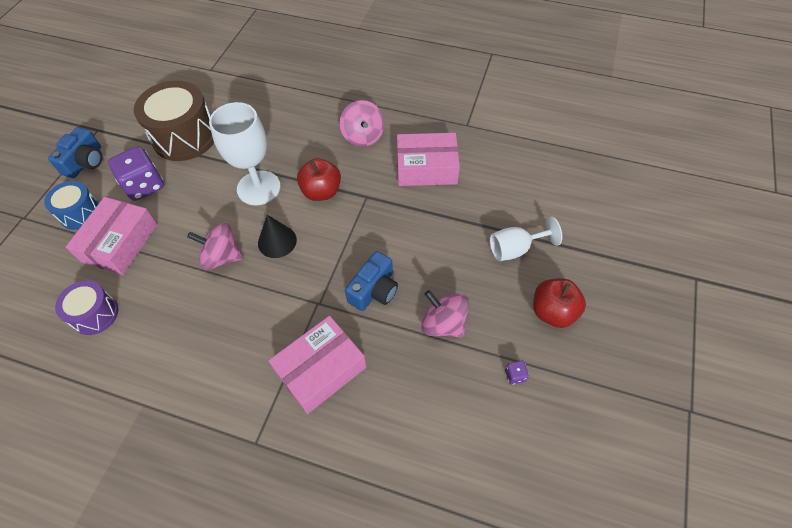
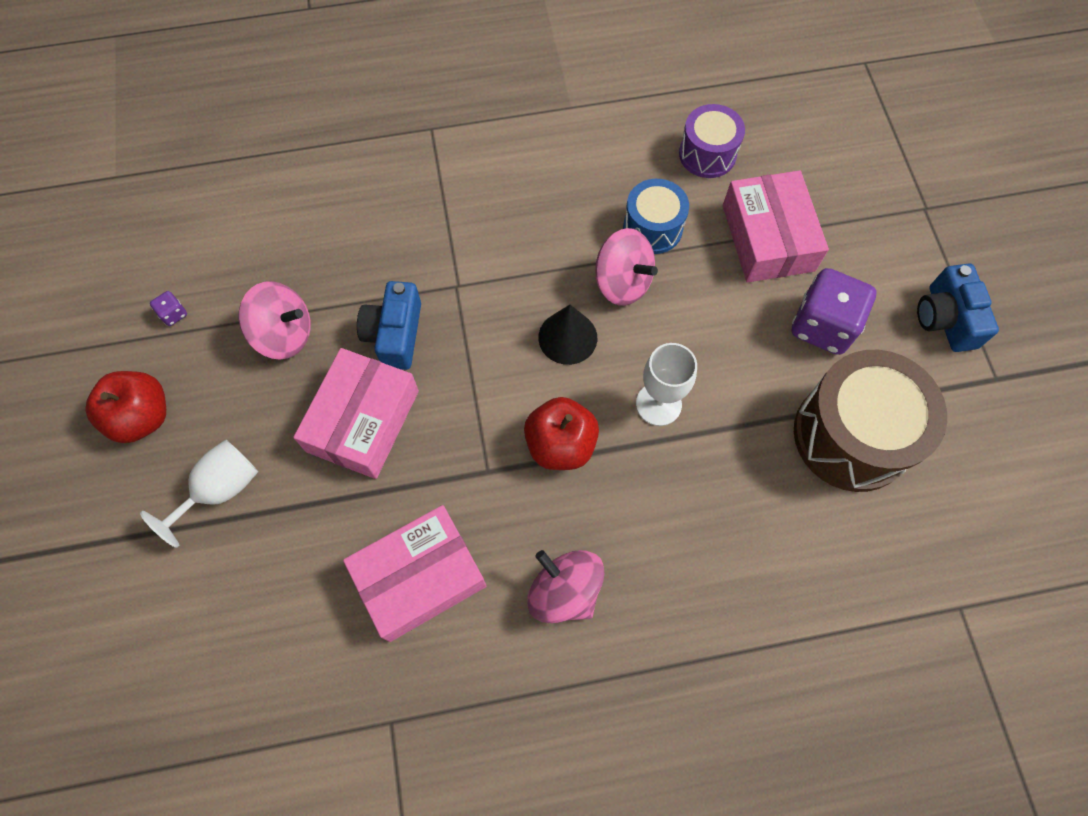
camera: 150 degrees right, 10 degrees up
blue drum [44,181,99,230] -> blue drum moved to [623,179,689,254]
pink spinning top [187,223,243,270] -> pink spinning top turned 60 degrees clockwise [595,228,658,306]
white goblet [209,102,281,205] -> white goblet [636,343,697,426], size x0.63
pink box [268,316,366,414] -> pink box moved to [293,348,419,479]

